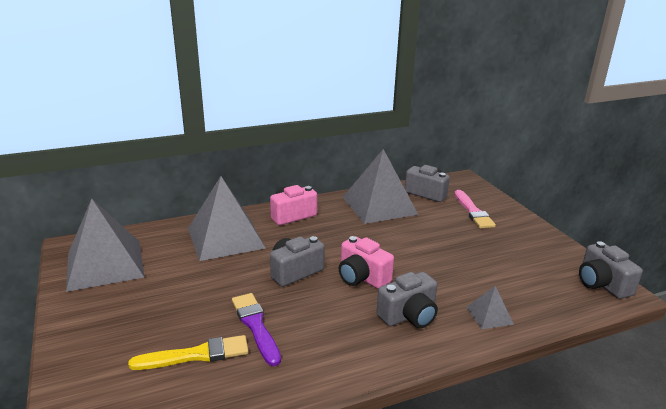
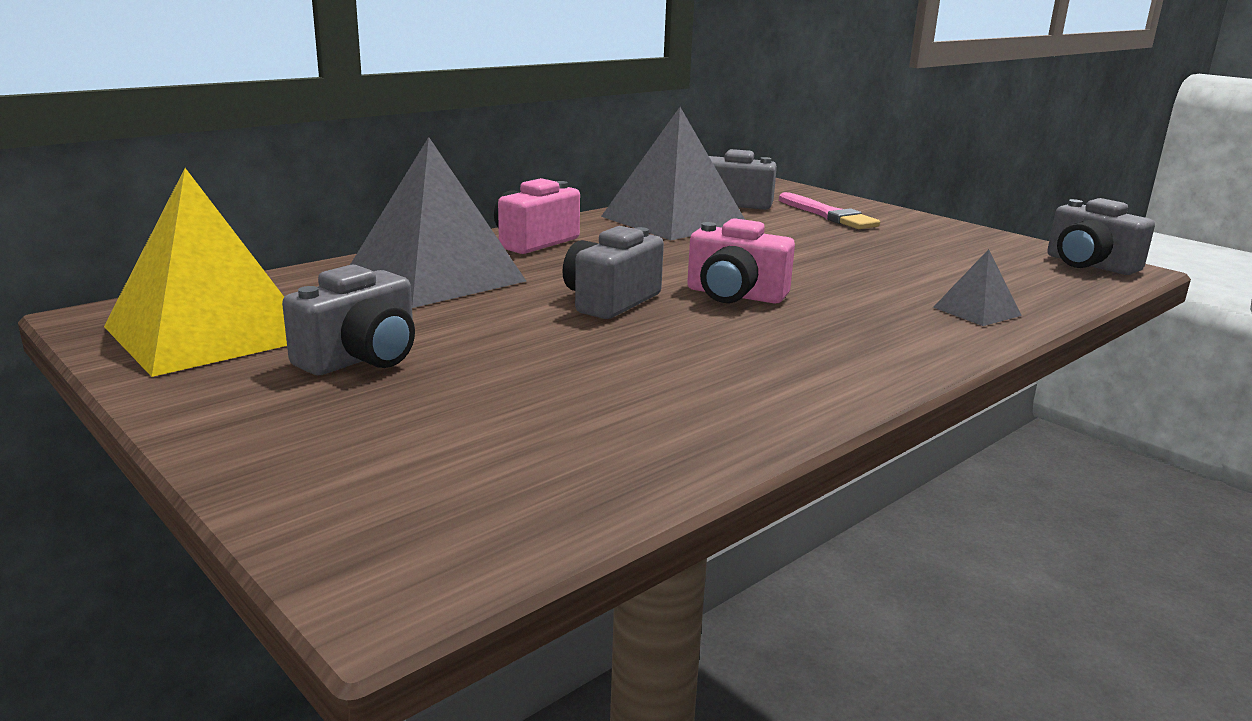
camera: 20 degrees left, 5 degrees down
grey pyramid [66,199,144,292] -> yellow pyramid [104,168,287,377]
yellow brush [128,335,249,370] -> none
purple brush [232,293,281,366] -> none
grey camera [377,272,438,328] -> grey camera moved to [282,265,415,375]

